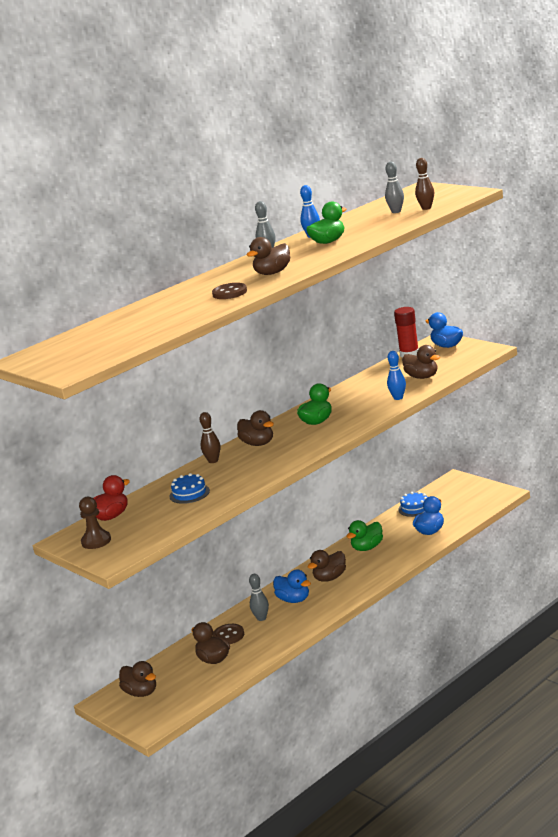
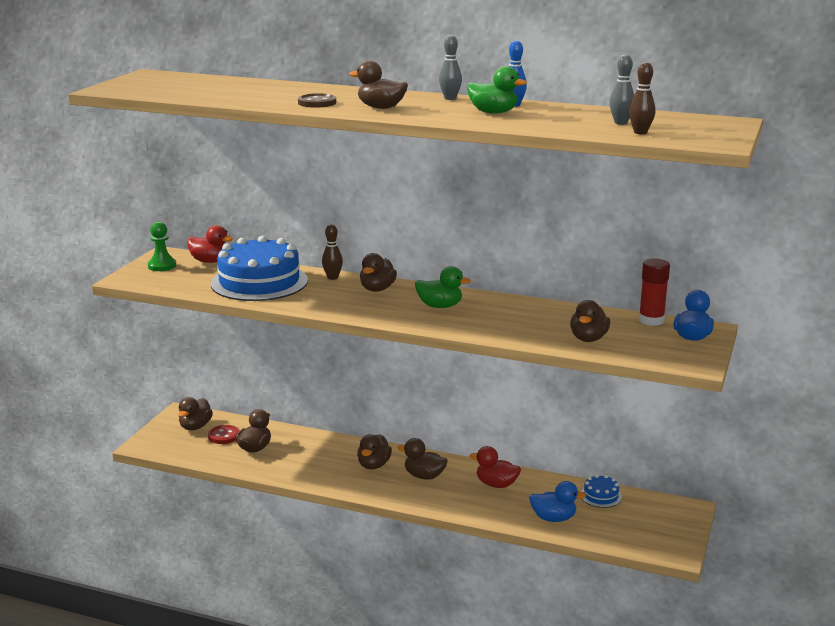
camera: 60 degrees right, 0 degrees up
brown pawn [79,497,111,549] -> green pawn [148,222,176,271]
blue cake [170,473,210,504] -> blue cake [211,236,308,301], size x2.33
brown button [213,624,244,644] -> none
grey bowling pin [249,574,269,621] -> none
blue duck [273,570,311,603] -> brown duck [357,434,392,469]
green duck [346,520,383,551] -> red duck [469,446,521,488]
blue bowling pin [387,351,406,400] -> none
none -> red button [208,425,240,444]

